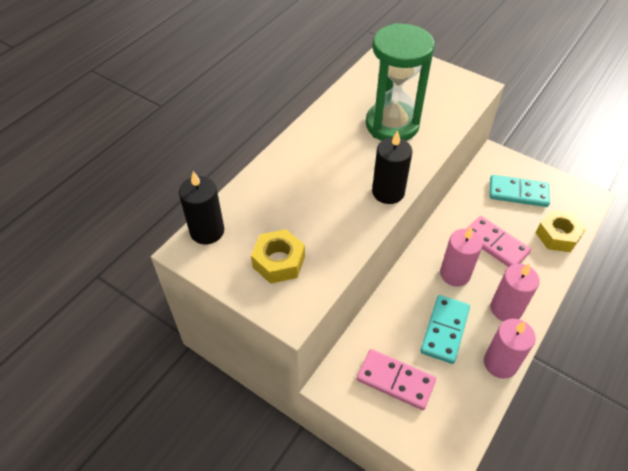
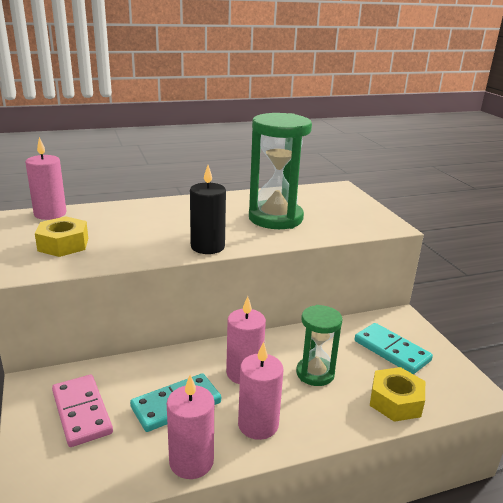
camera: 35 degrees right, 25 degrees down
black candle [179,171,224,244] -> pink candle [25,137,66,220]
pink domino [466,216,531,267] -> green hourglass [296,305,343,386]

